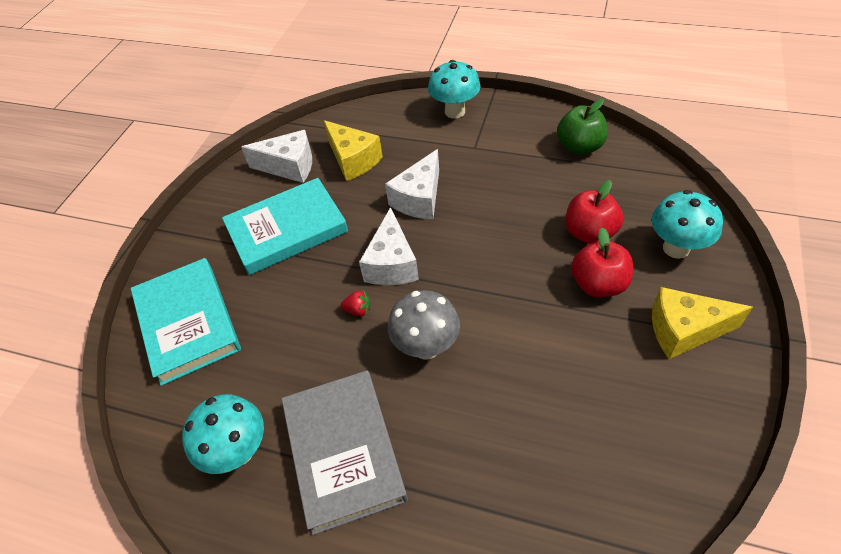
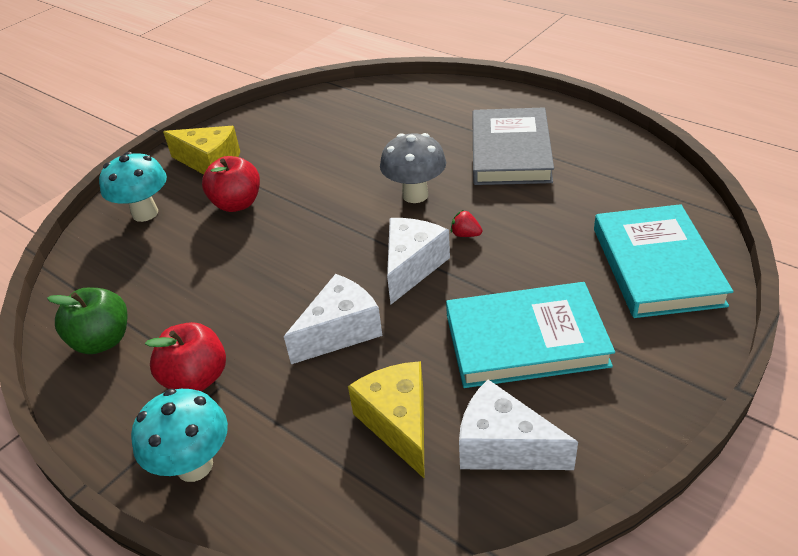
camera: 160 degrees left, 10 degrees down
turquoise mushroom [182,394,264,474] -> none
red apple [565,180,623,244] -> red apple moved to [145,322,226,391]

